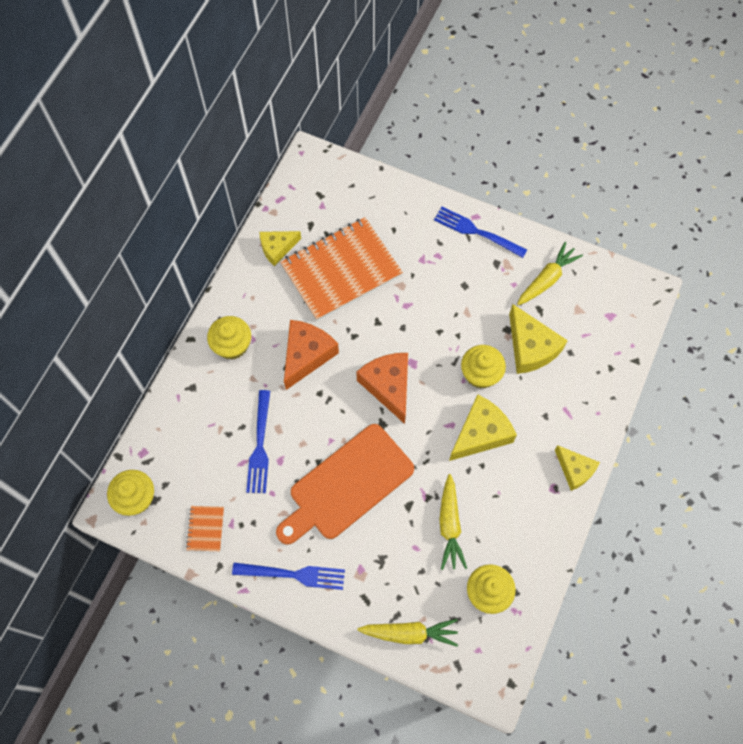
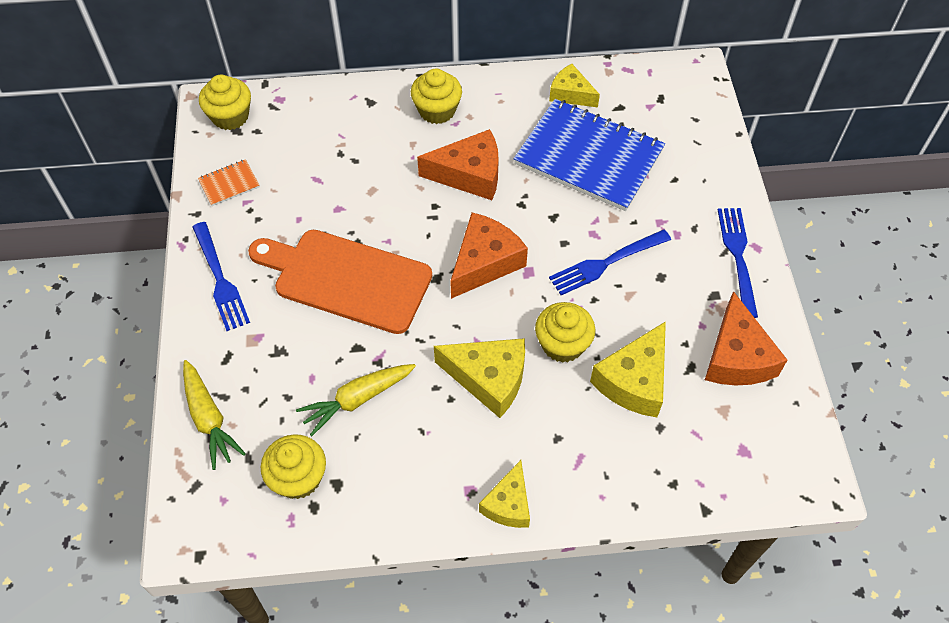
camera: 60 degrees right, 10 degrees down
blue fork [246,390,270,493] -> blue fork moved to [549,230,671,295]
orange notebook [280,217,403,321] -> blue notebook [514,99,665,211]
yellow carrot [517,242,583,305] -> orange cheese [705,291,787,386]

